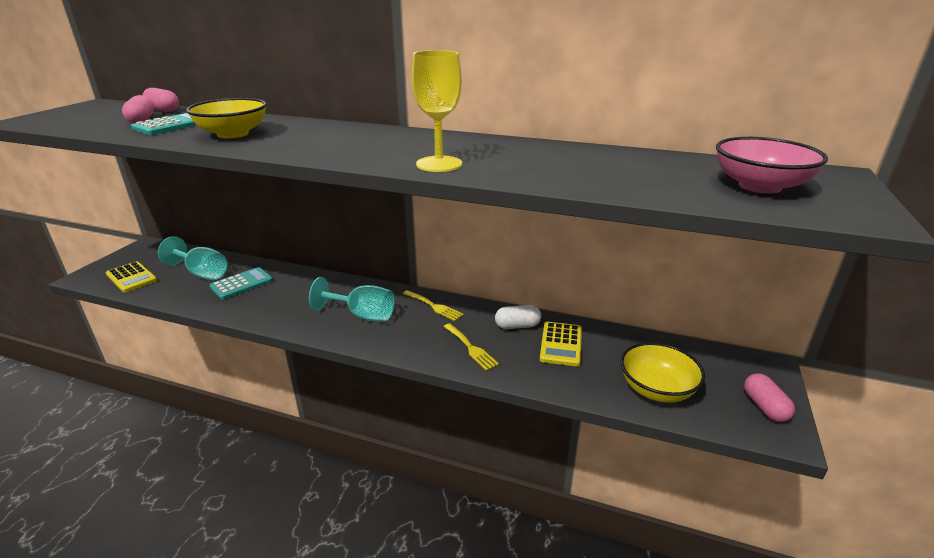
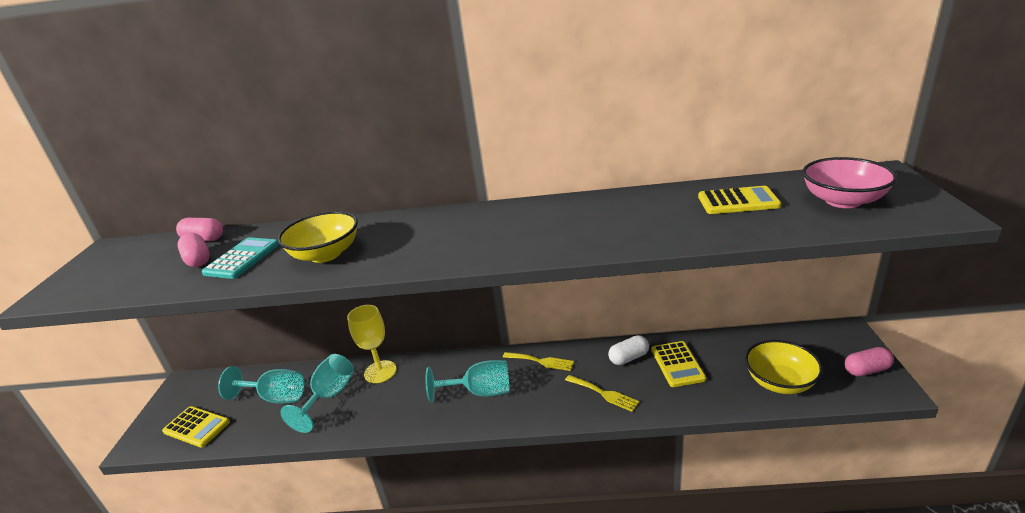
camera: 15 degrees left, 0 degrees up
turquoise calculator [209,267,273,300] -> turquoise goblet [280,354,354,433]
yellow goblet [412,50,462,172] -> yellow goblet moved to [347,305,396,383]
pink capsule [744,373,795,422] -> pink capsule turned 75 degrees counterclockwise [844,347,894,376]
none -> yellow calculator [698,186,781,214]

